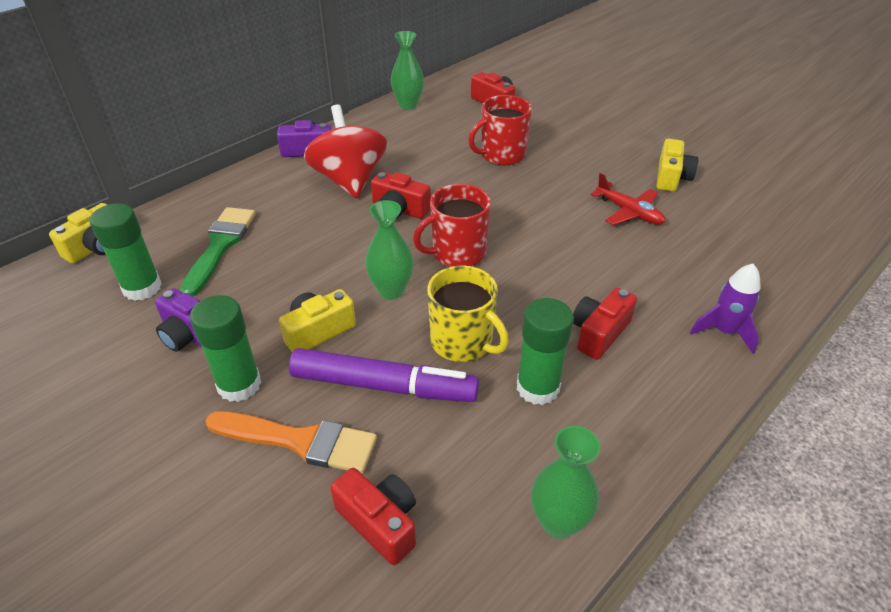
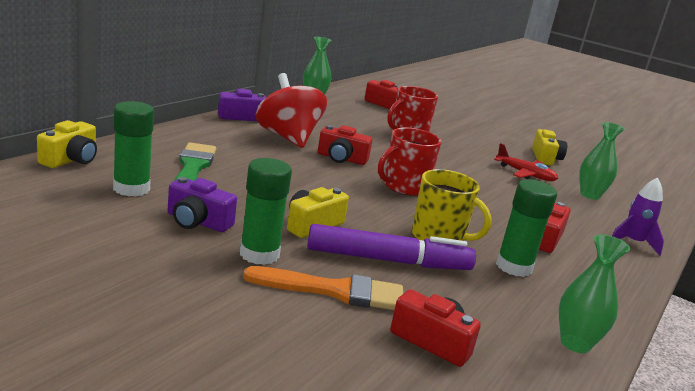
camera: 15 degrees left, 20 degrees down
green vase [365,200,413,299] -> green vase moved to [579,122,625,200]

